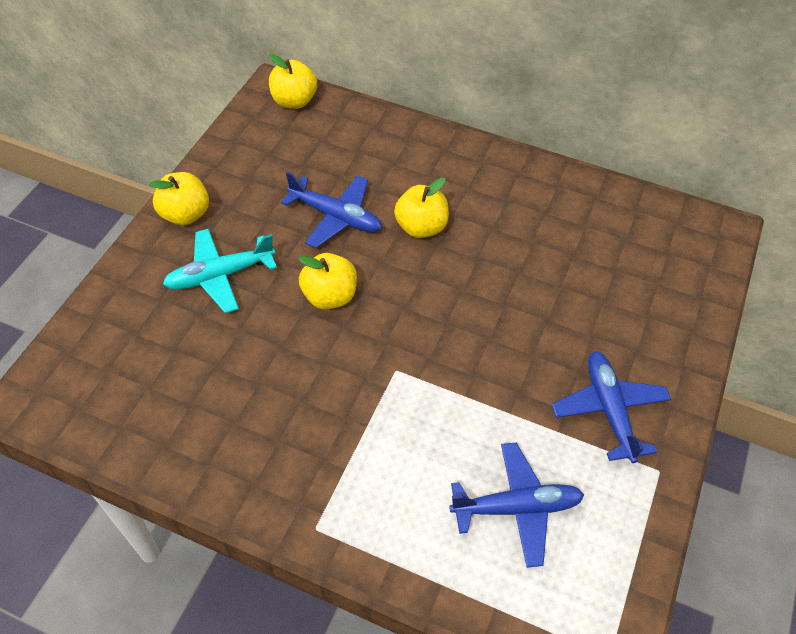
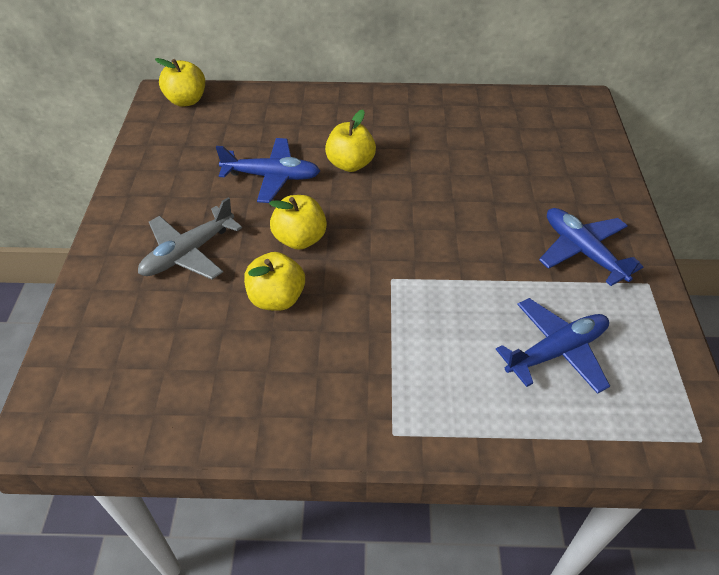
camera: 20 degrees left, 5 degrees down
yellow apple [149,172,209,225] -> yellow apple moved to [244,252,305,311]
turquoise plane [163,229,277,313] -> grey plane [138,197,242,280]

